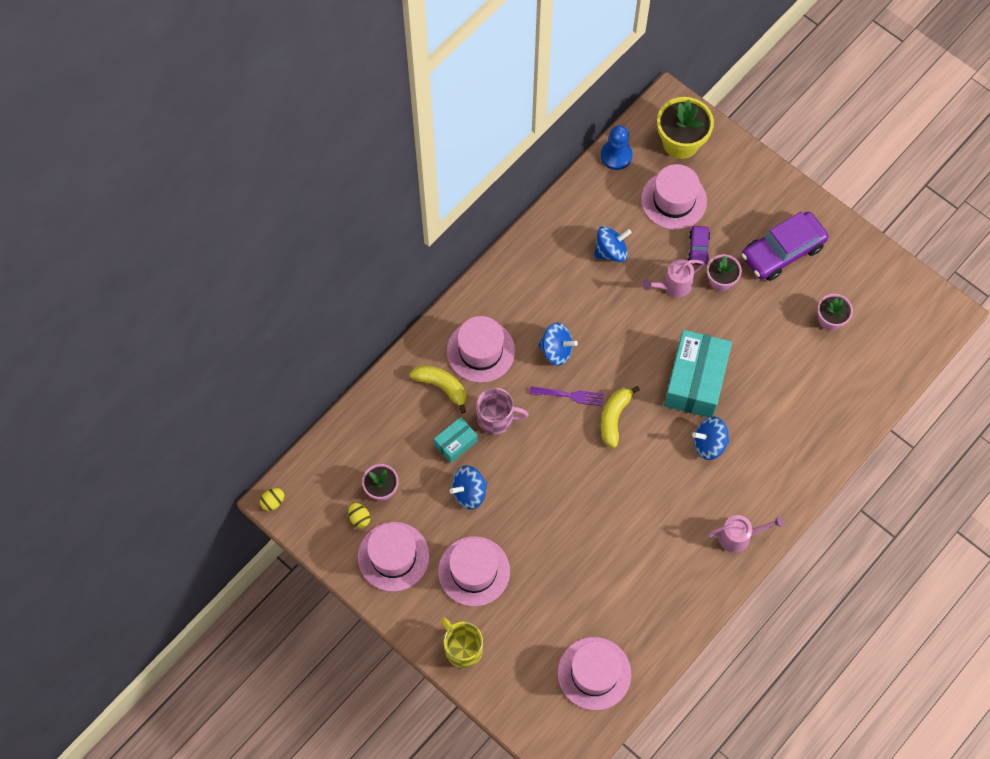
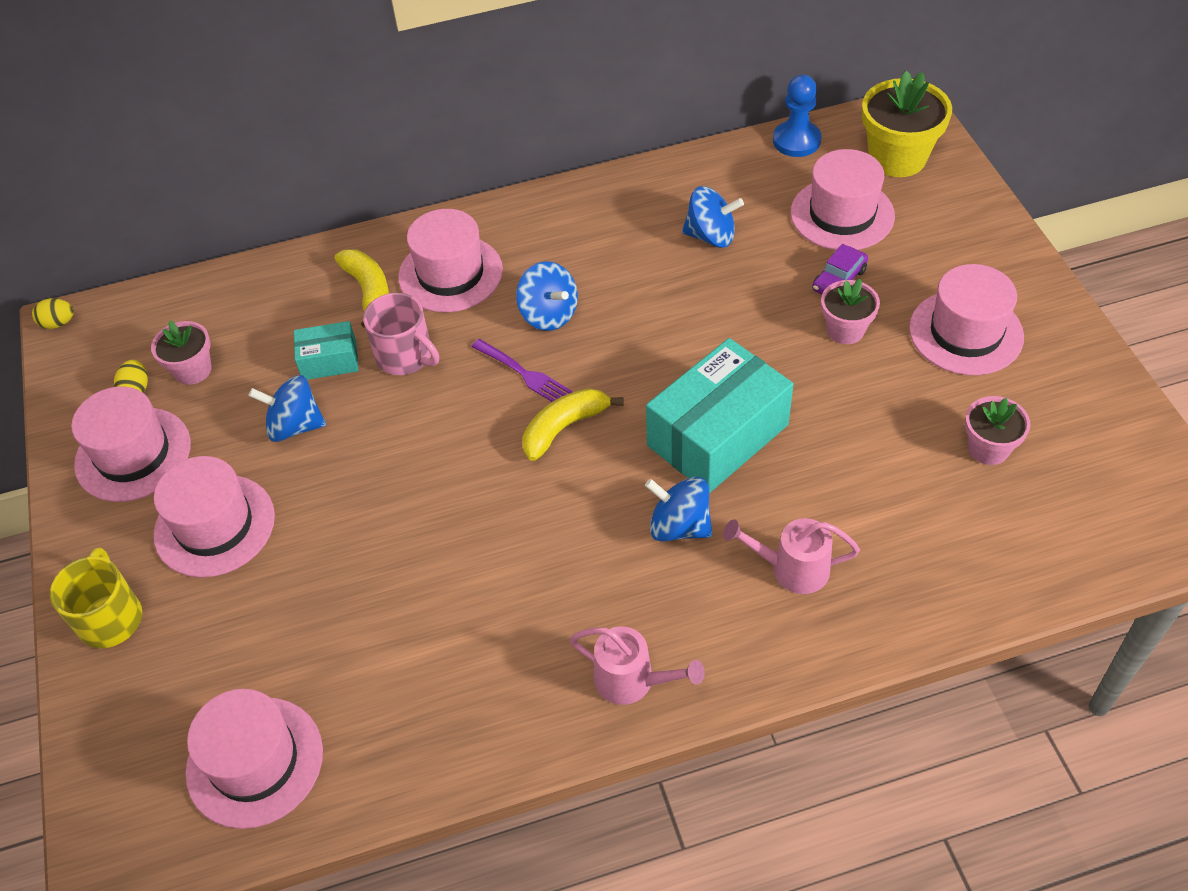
camera: 35 degrees right, 15 degrees down
pink watering can [642,259,705,298] -> pink watering can moved to [723,518,860,594]
purple car [741,212,829,281] -> pink hat [909,264,1024,375]

